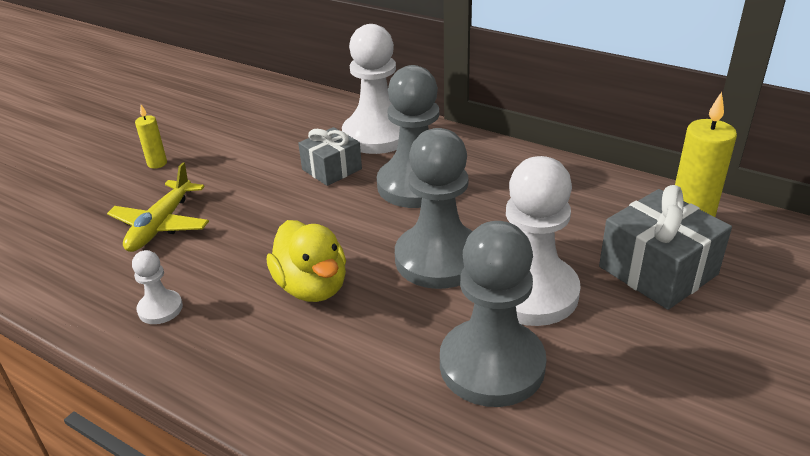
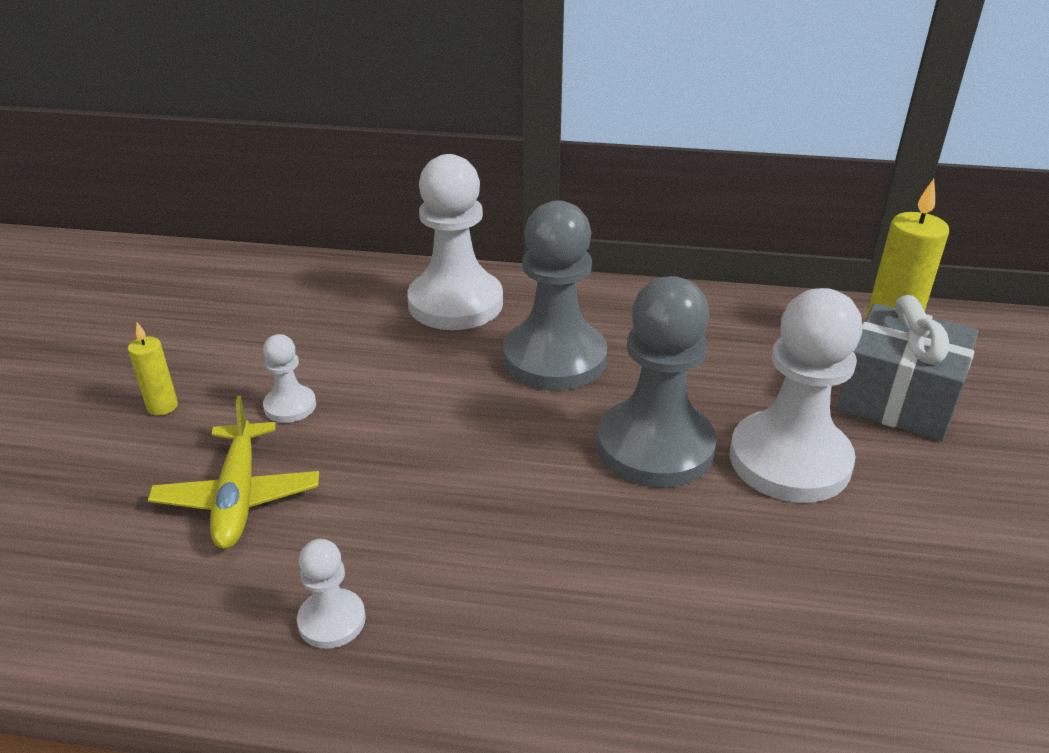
camera: 25 degrees left, 0 degrees up
yellow duck [267,220,346,302] -> none
grey gift [298,127,362,186] -> none
grey pawn [440,221,546,407] -> none
none -> white pawn [263,334,316,423]

